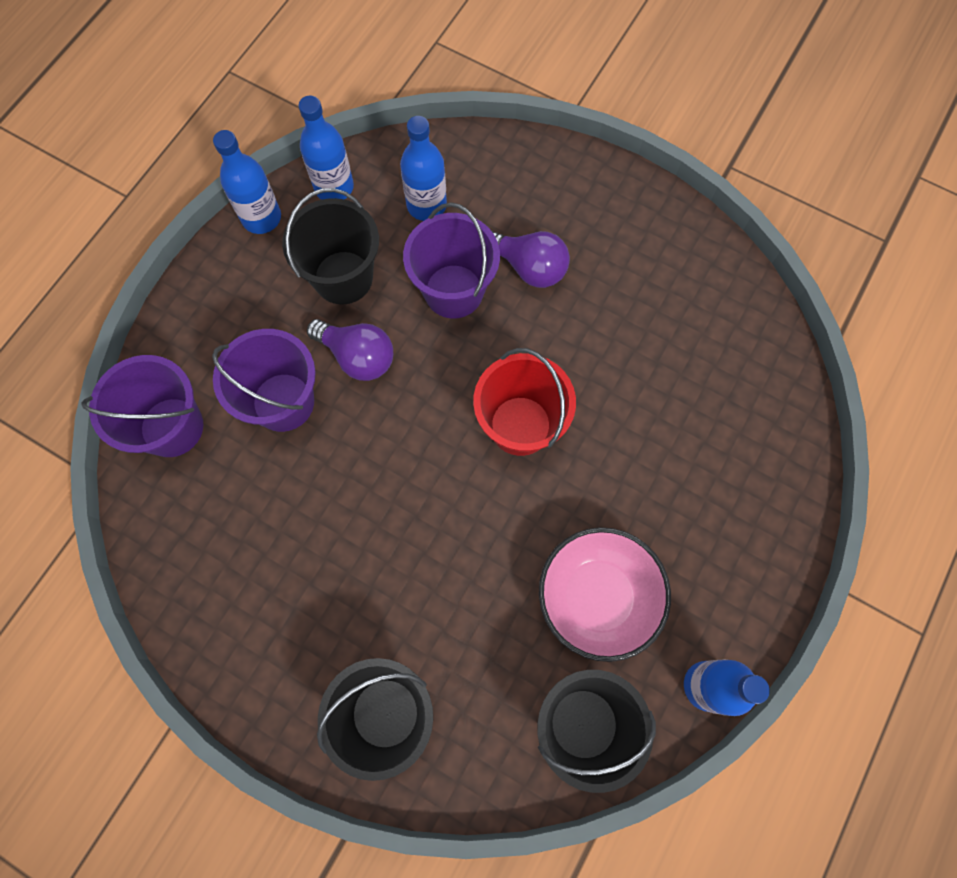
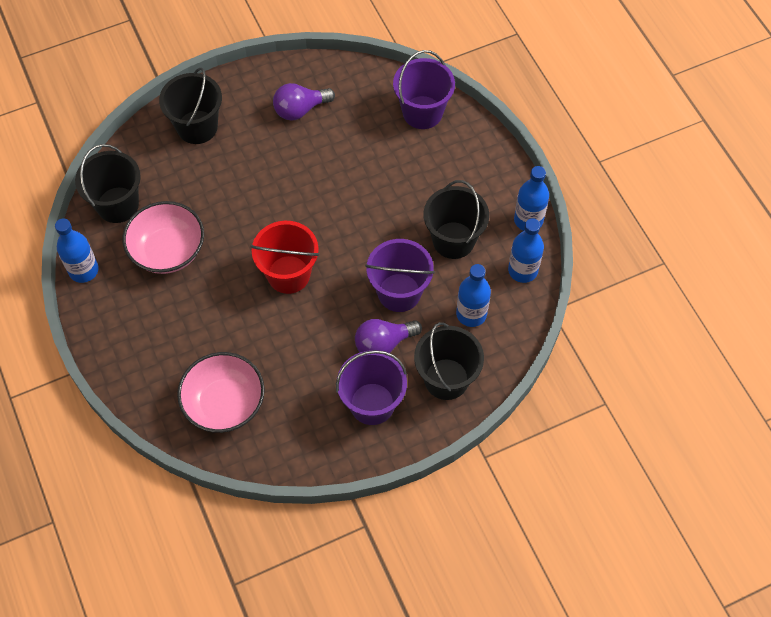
camera: 125 degrees right, 10 degrees down
purple bucket [212,329,316,432] -> purple bucket moved to [336,350,407,425]
purple light bulb [307,319,393,381] -> purple light bulb moved to [273,83,335,121]
none -> pink bowl [177,352,265,433]
none -> black bucket [414,322,484,400]

